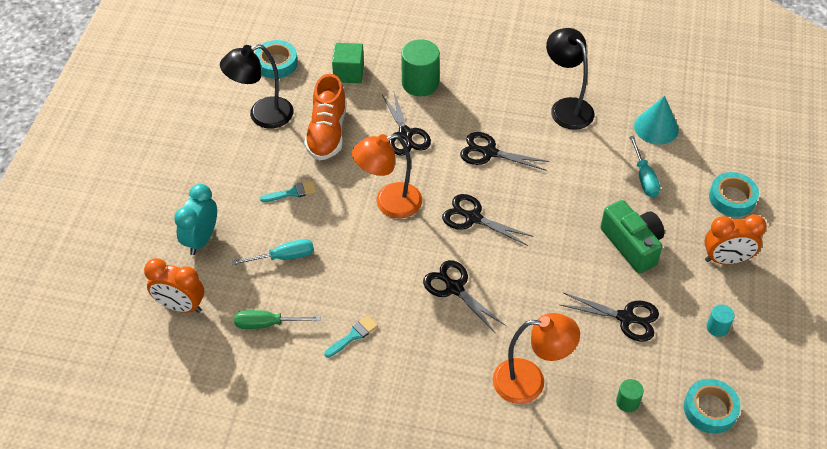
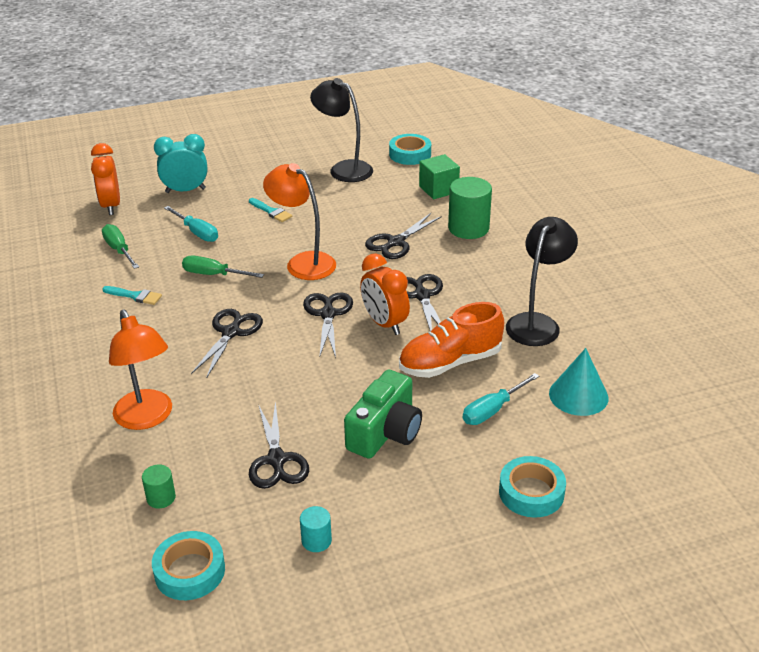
camera: 60 degrees right, 15 degrees down
orange shoe [304,74,347,160] -> orange shoe moved to [399,302,504,378]
orange clock [704,215,767,265] -> orange clock moved to [360,253,410,335]
none -> green screwdriver [182,255,264,278]

